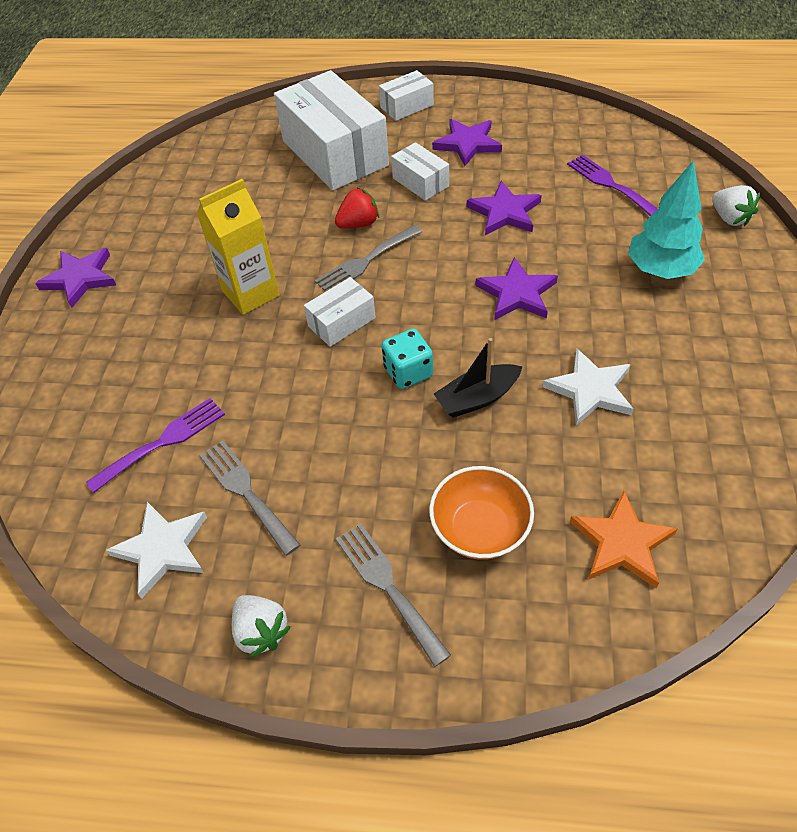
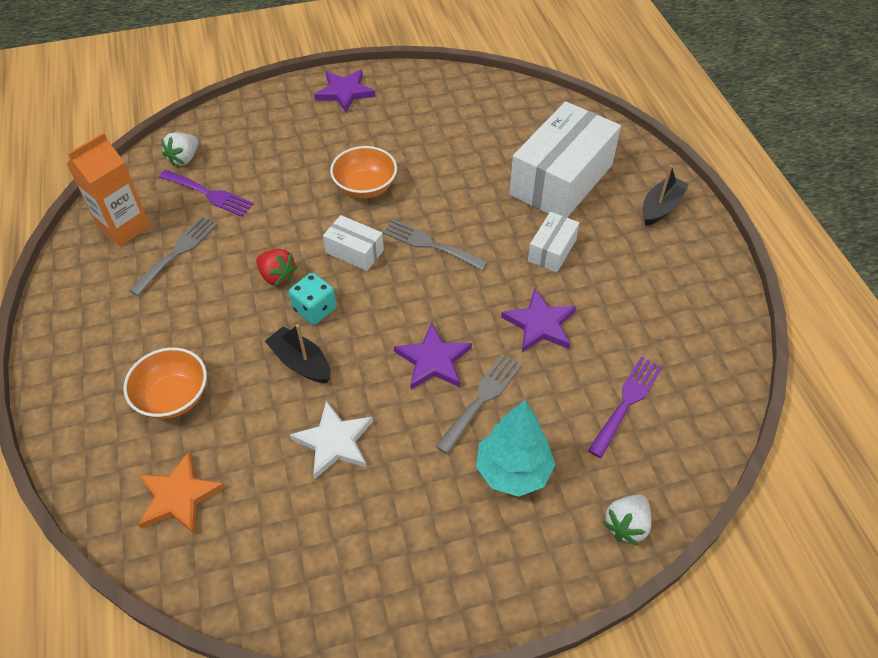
camera: 65 degrees right, 0 degrees up
white star [106,502,207,599] -> orange carton [67,132,150,246]
yellow carton [197,179,280,315] -> orange bowl [330,146,397,199]
white strawberry [232,595,291,658] -> white strawberry moved to [161,132,198,166]
red strawberry [335,188,379,229] -> red strawberry moved to [256,249,298,286]
grey fork [336,523,451,667] -> grey fork moved to [436,354,522,454]
white box [379,70,434,121] -> black boat [642,165,689,226]
purple star [432,119,502,166] -> none

